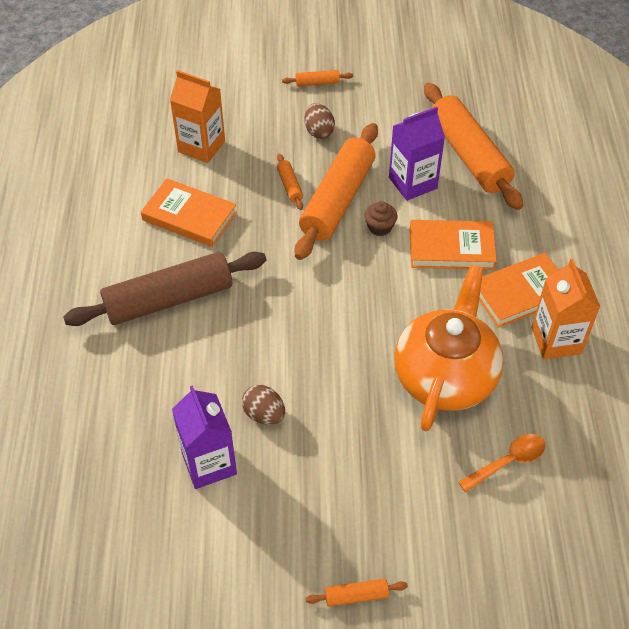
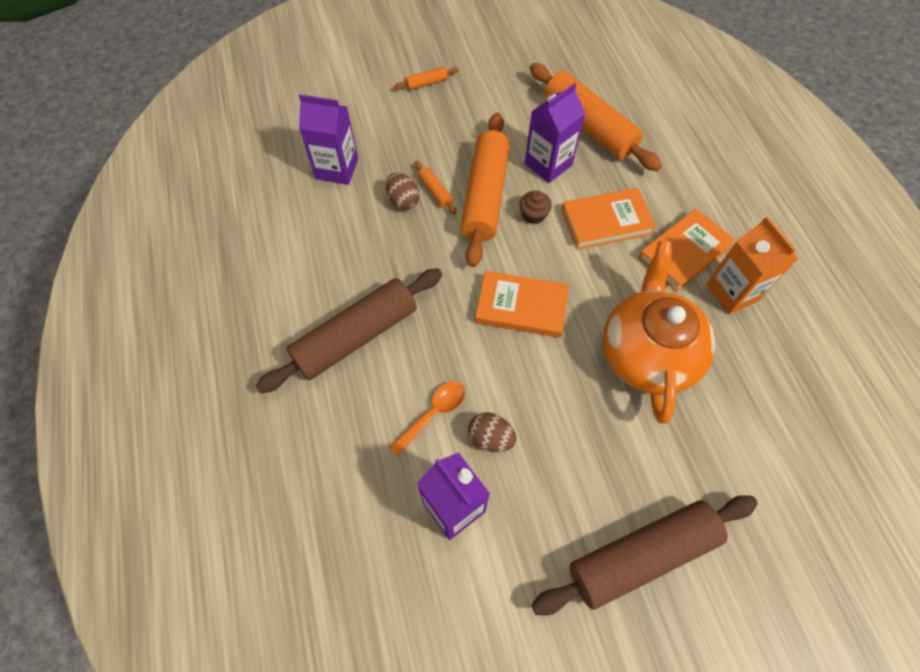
camera: 15 degrees left, 10 degrees up
orange book [141,178,237,247] -> orange book moved to [475,271,569,338]
orange carton [170,70,225,163] -> purple carton [299,94,358,185]
brown egg [304,103,335,139] -> brown egg moved to [386,173,420,210]
orange rolling pin [305,579,408,607] -> none
orange spoon [458,434,546,492] -> orange spoon moved to [389,381,465,456]
none -> brown rolling pin [531,495,758,616]

